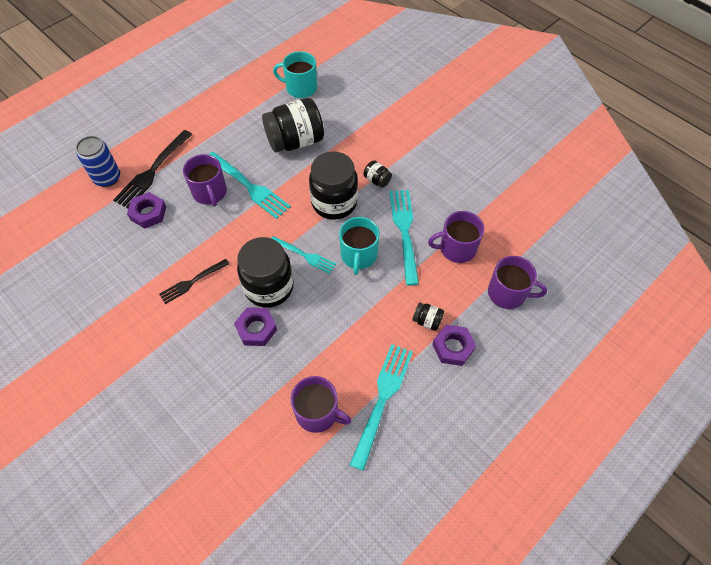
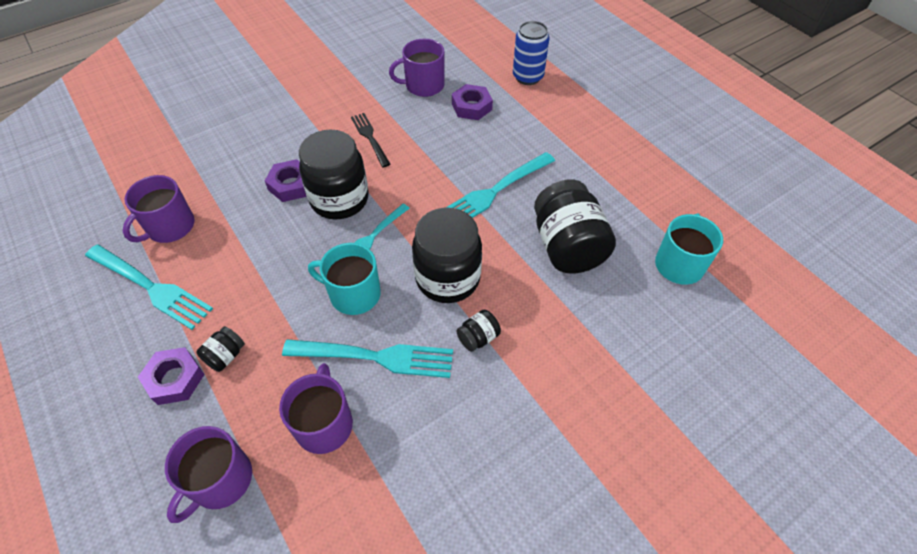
camera: 100 degrees right, 5 degrees down
black fork [113,130,193,209] -> none
purple mug [183,154,227,207] -> purple mug moved to [389,39,445,97]

